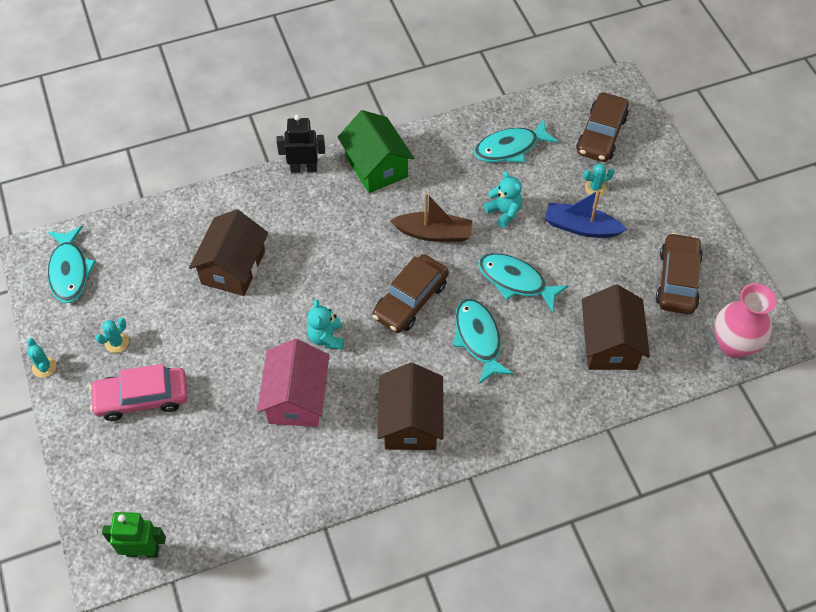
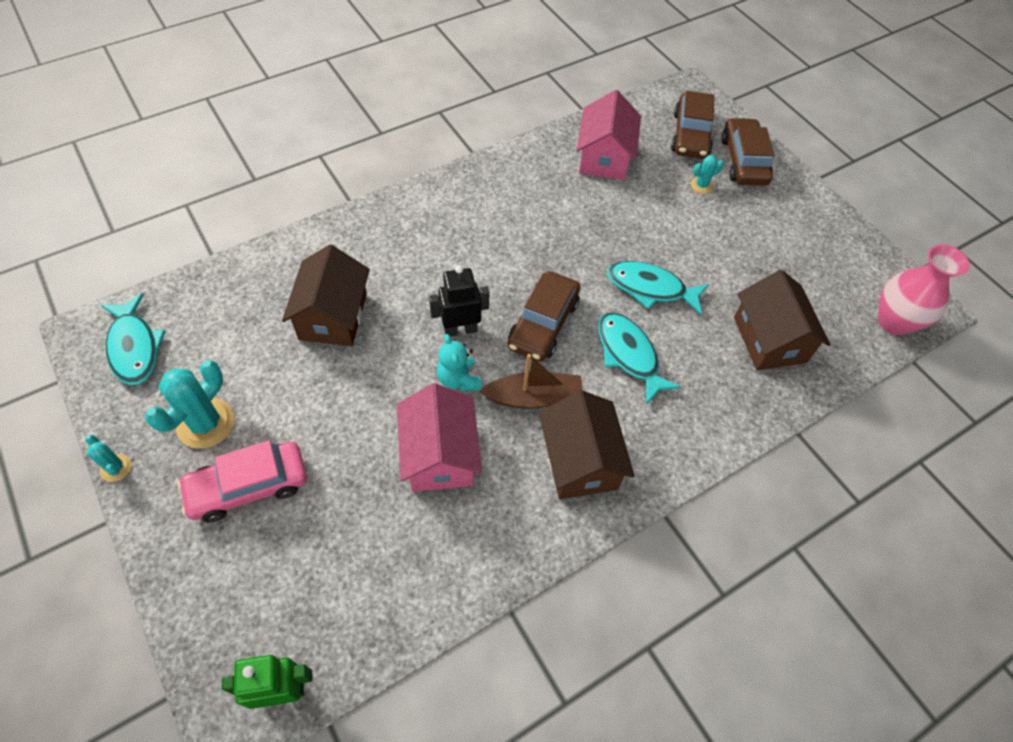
camera: 15 degrees left, 0 degrees up
turquoise cactus [96,318,129,353] -> turquoise cactus [145,360,234,449], size x1.94
black robot [276,114,325,173] -> black robot moved to [429,265,490,337]
green house [338,110,414,193] -> none
brown boat [390,193,473,242] -> brown boat moved to [479,354,583,409]
turquoise fish [474,119,558,163] -> pink house [577,90,641,180]
turquoise teddy bear [484,171,522,228] -> none
blue boat [545,189,627,238] -> none
brown car [656,233,703,314] -> brown car moved to [721,118,774,186]

